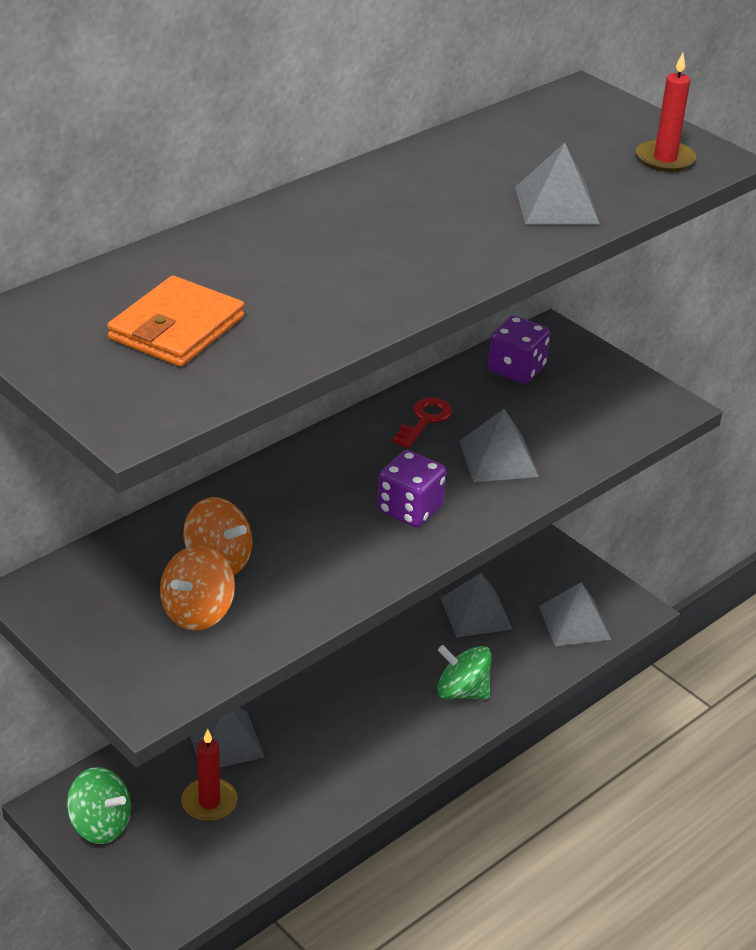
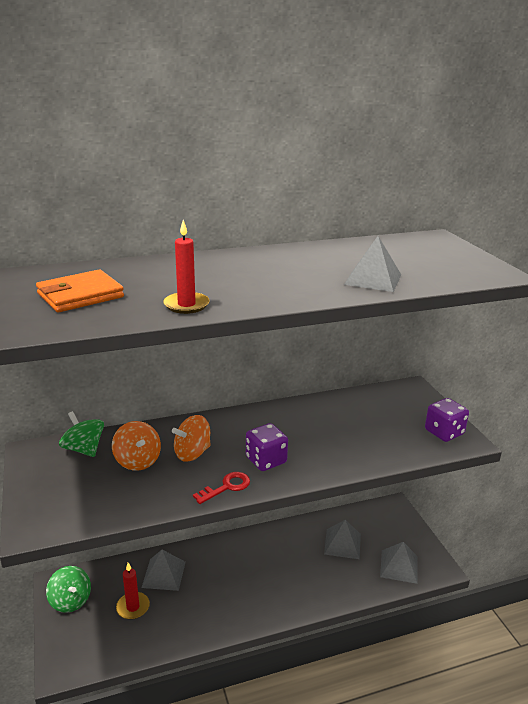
camera: 25 degrees right, 10 degrees down
orange spinning top [160,545,235,631] -> orange spinning top moved to [172,415,211,462]
red key [392,398,452,448] -> red key moved to [193,472,250,504]
green spinning top [437,645,492,699] -> green spinning top moved to [59,411,104,457]
grey pyramid [459,409,539,482] -> none
purple dice [488,316,550,383] -> purple dice moved to [425,398,469,442]
red candle [636,53,696,172] -> red candle moved to [163,220,210,314]

